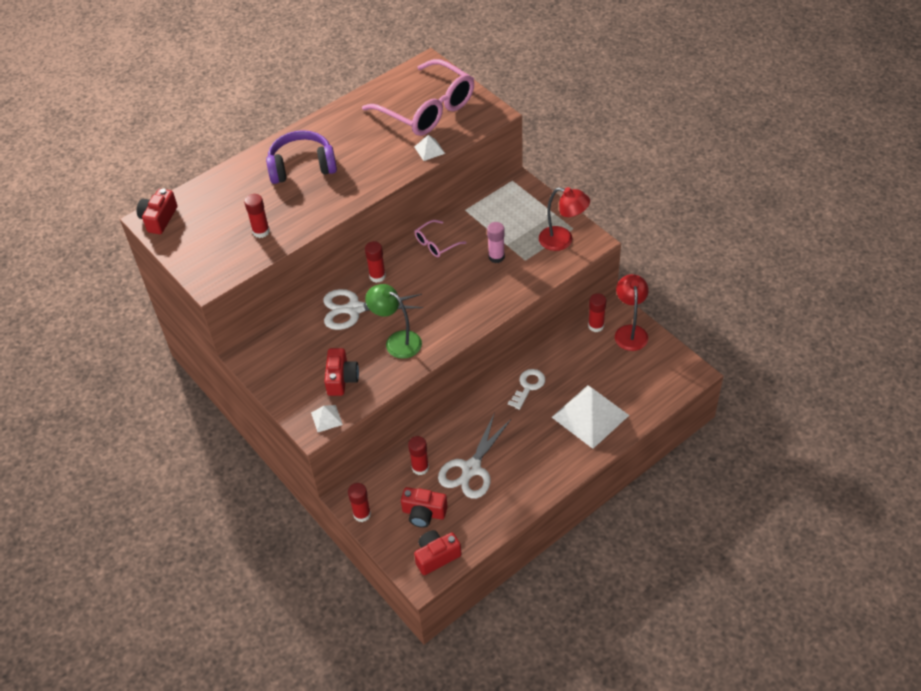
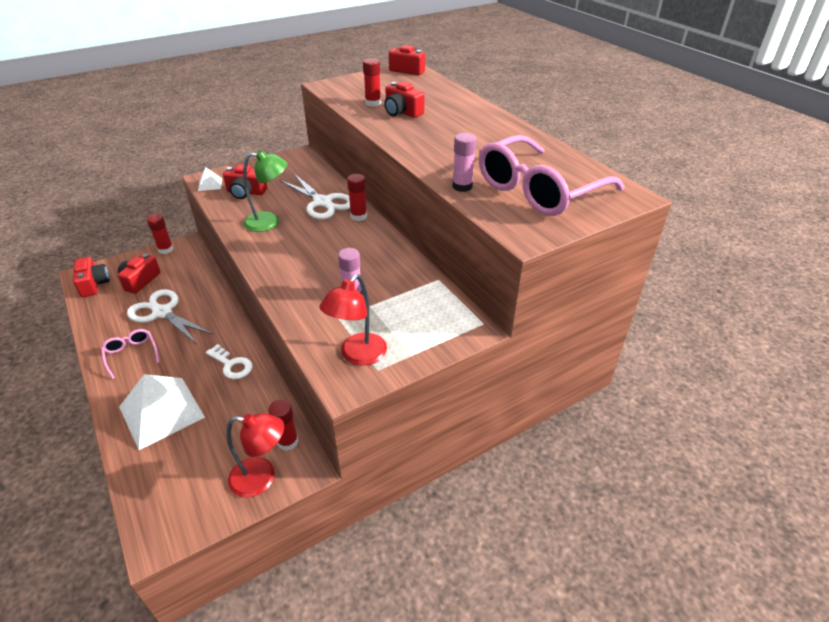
camera: 95 degrees right, 10 degrees down
purple headphones [266,130,337,184] -> none
white scissors [323,289,423,330] -> white scissors turned 135 degrees clockwise [279,174,350,219]
green lamp [365,284,422,359] -> green lamp turned 45 degrees clockwise [243,150,287,232]
red glue stick [408,436,429,475] -> none
white pyramid [415,135,445,161] -> pink glue stick [452,133,476,192]
pink glasses [415,220,467,257] -> pink glasses moved to [101,329,159,379]
none -> red camera [384,81,425,118]

